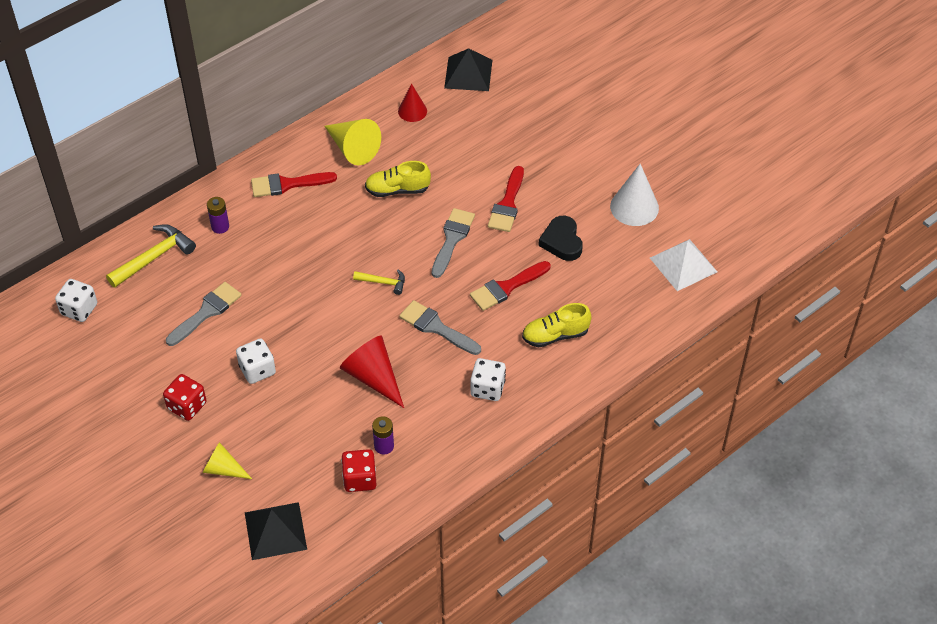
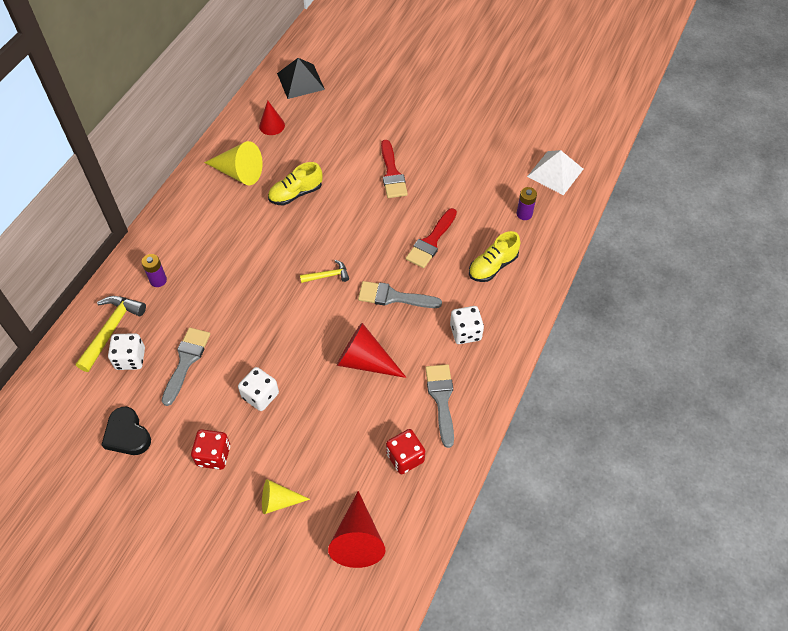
camera: 25 degrees left, 5 degrees up
white dice [55,279,97,322] -> white dice moved to [108,333,145,370]
black pyramid [245,502,307,560] -> red cone [328,491,385,568]
red brush [251,172,337,197] -> none
purple battery [372,416,394,455] -> purple battery moved to [517,187,537,220]
grey brush [432,208,475,278] -> grey brush moved to [425,364,454,448]
black heart [538,216,583,261] -> black heart moved to [102,407,151,455]
white cone [610,164,659,226] -> none

